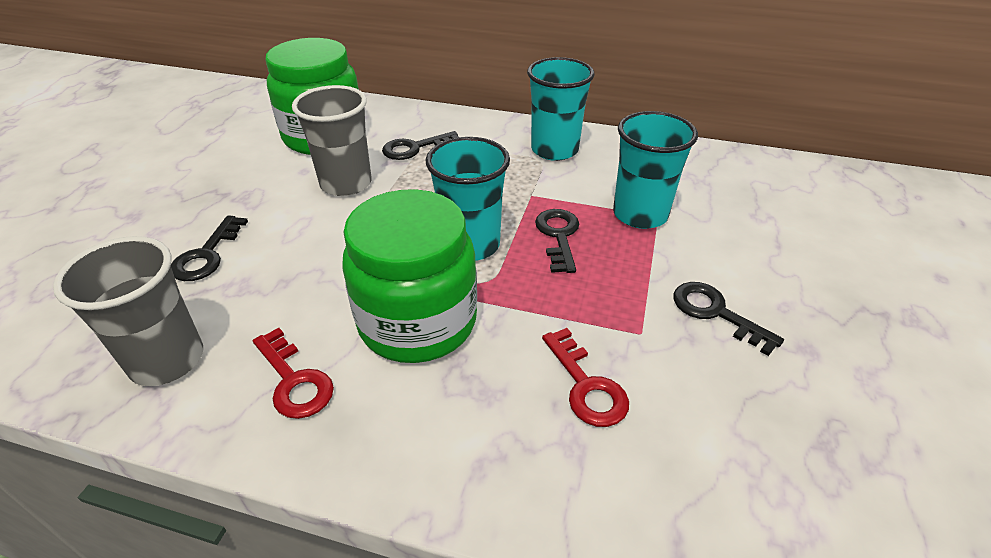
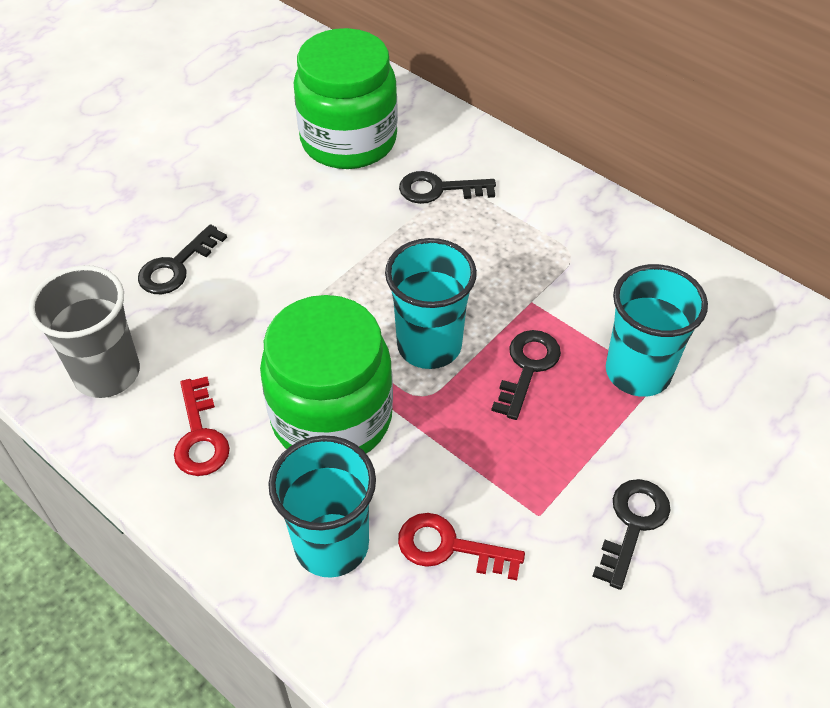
camera: 25 degrees right, 10 degrees up
grey cup [292,85,372,196] -> none
turquoise cup [527,57,595,161] -> turquoise cup moved to [268,435,376,578]
red key [542,328,629,427] -> red key turned 105 degrees clockwise [398,513,525,580]
black key [674,282,784,356] -> black key turned 45 degrees clockwise [592,479,670,590]

